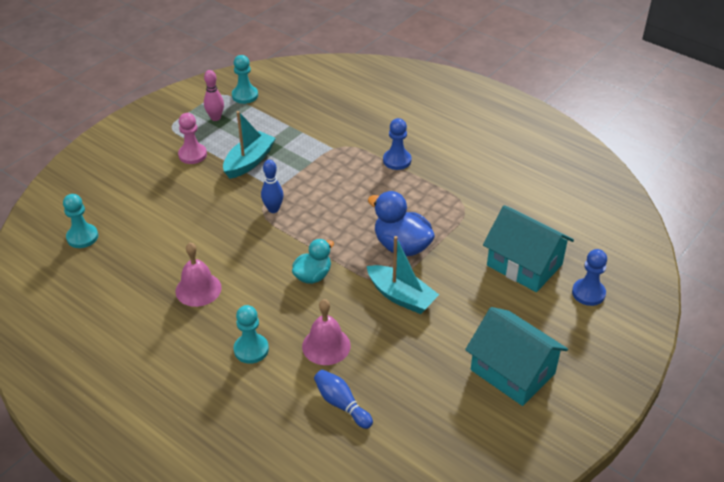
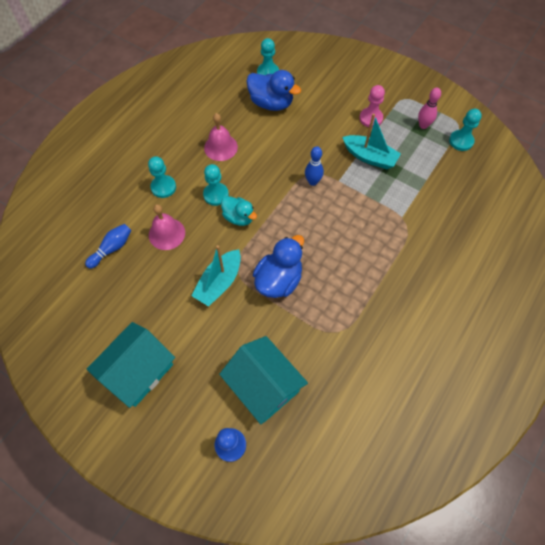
camera: 85 degrees right, 20 degrees up
blue pawn [383,118,411,170] -> none
turquoise house [483,205,574,292] -> turquoise house turned 75 degrees counterclockwise [219,336,308,424]
none -> turquoise pawn [203,164,229,206]
none -> blue duck [246,70,301,111]

